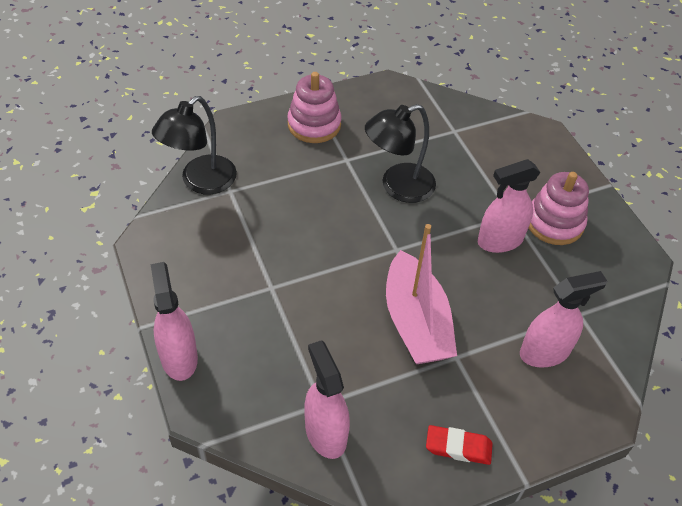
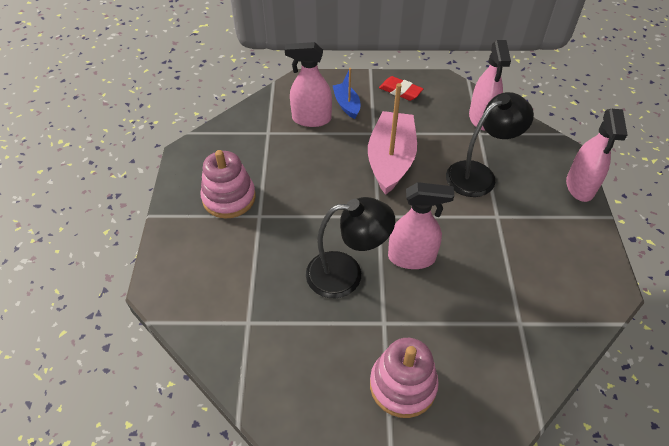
camera: 155 degrees left, 0 degrees up
black lamp [152,96,237,195] -> black lamp moved to [446,92,534,197]
pink spray bottle [478,159,541,253] -> pink spray bottle moved to [388,182,454,269]
none -> blue boat [333,68,360,119]

